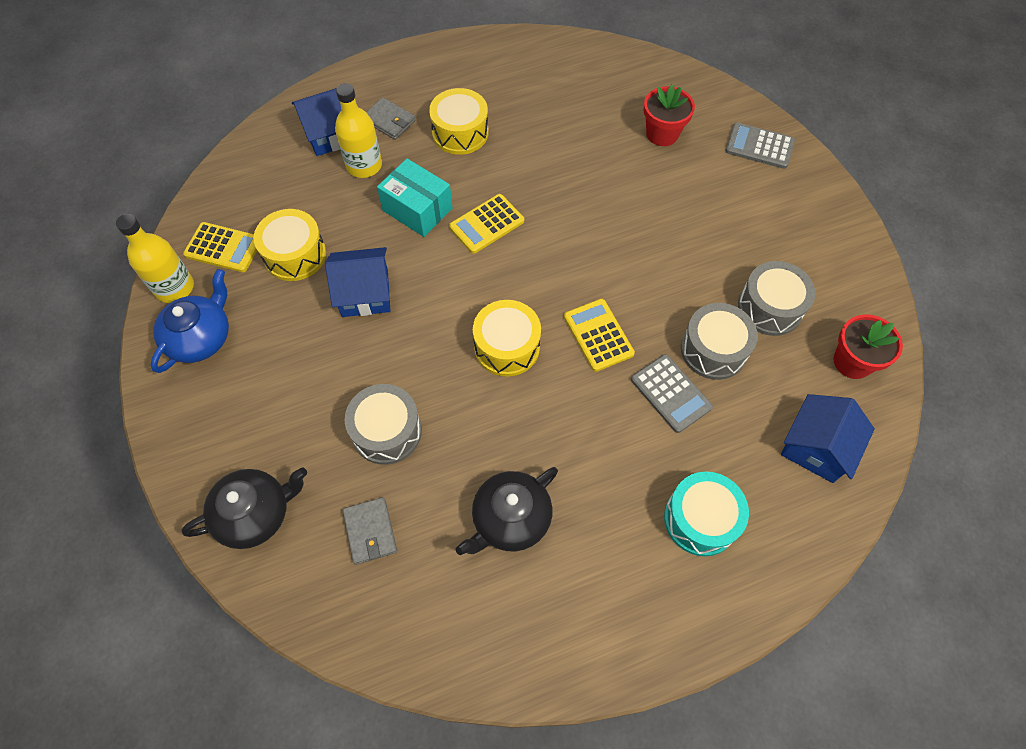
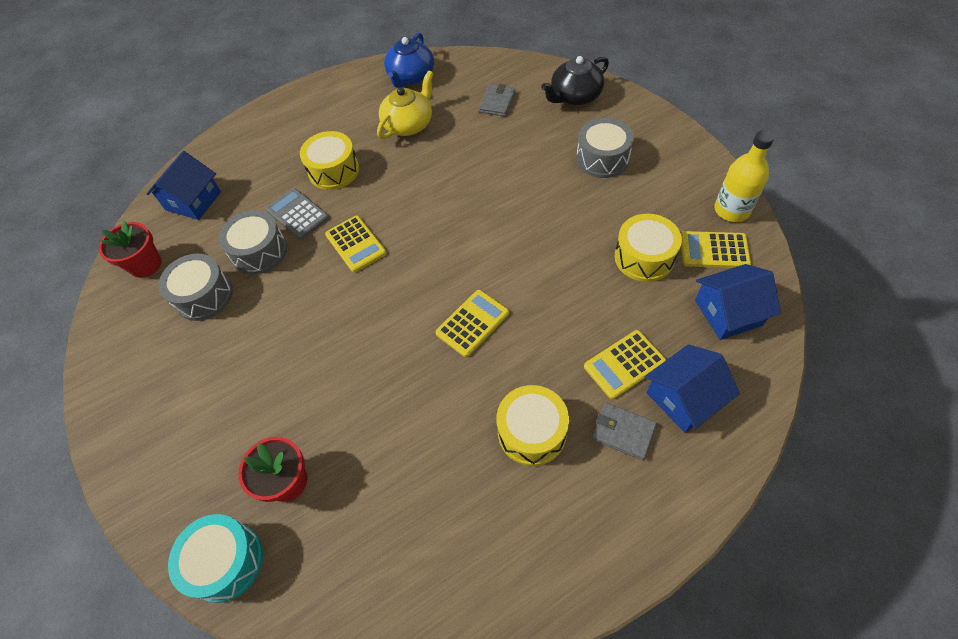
camera: 175 degrees right, 5 degrees down
blue teapot [150,269,229,373] -> blue teapot moved to [384,33,434,88]
blue house [325,247,390,317] -> blue house moved to [695,264,781,340]
yellow bottle [335,83,382,178] -> yellow calculator [584,330,666,399]
grey wallet [342,497,397,565] -> grey wallet turned 45 degrees clockwise [479,84,516,116]
grey drum [345,384,422,465] -> grey drum moved to [576,118,634,178]
turquoise box [377,158,453,237] -> none
black teapot [456,467,558,555] -> yellow teapot [377,70,434,139]
yellow drum [473,300,541,376] -> yellow drum moved to [300,131,359,190]
turquoise drum [664,472,749,556] -> turquoise drum moved to [168,514,263,603]
grey calculator [725,122,795,169] -> none

